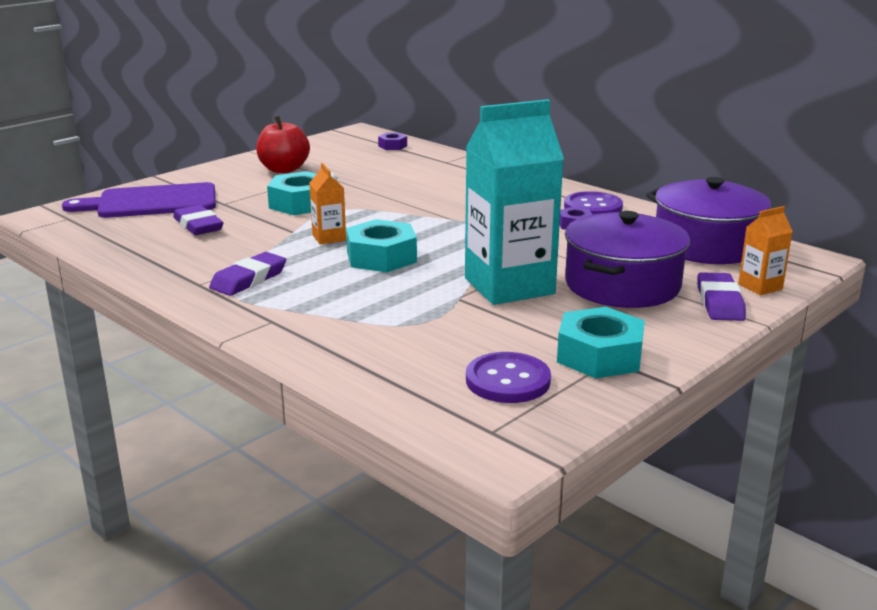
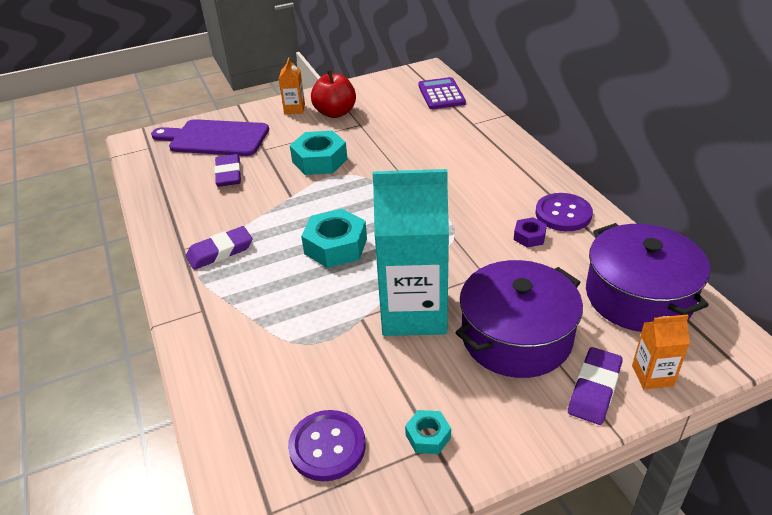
camera: 25 degrees right, 15 degrees up
orange carton [309,163,346,244] -> orange carton moved to [279,57,305,114]
purple nut [378,133,407,150] -> purple calculator [418,77,466,109]
turquoise nut [557,307,645,378] -> turquoise nut [405,410,451,454], size x0.52

